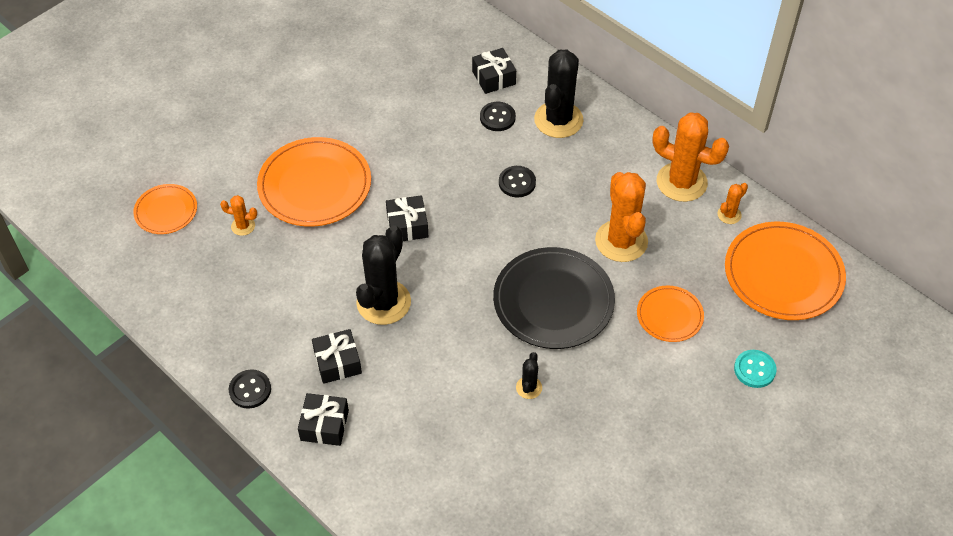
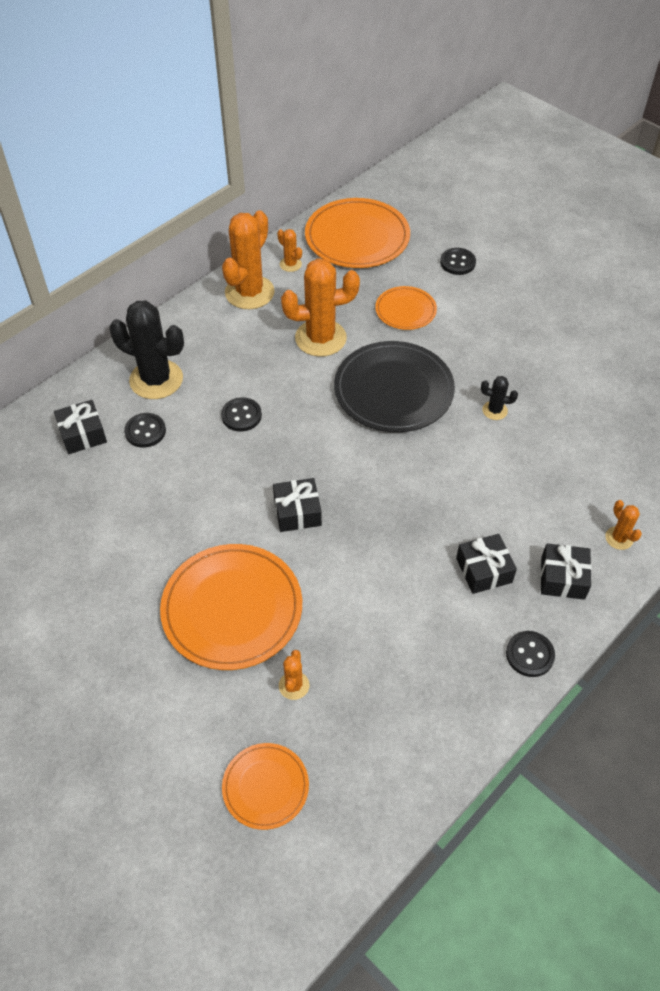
camera: 90 degrees left, 0 degrees up
black cactus [356,225,411,325] -> none
turquoise button [734,350,777,388] -> black button [440,248,476,275]
none -> orange cactus [605,500,642,550]

